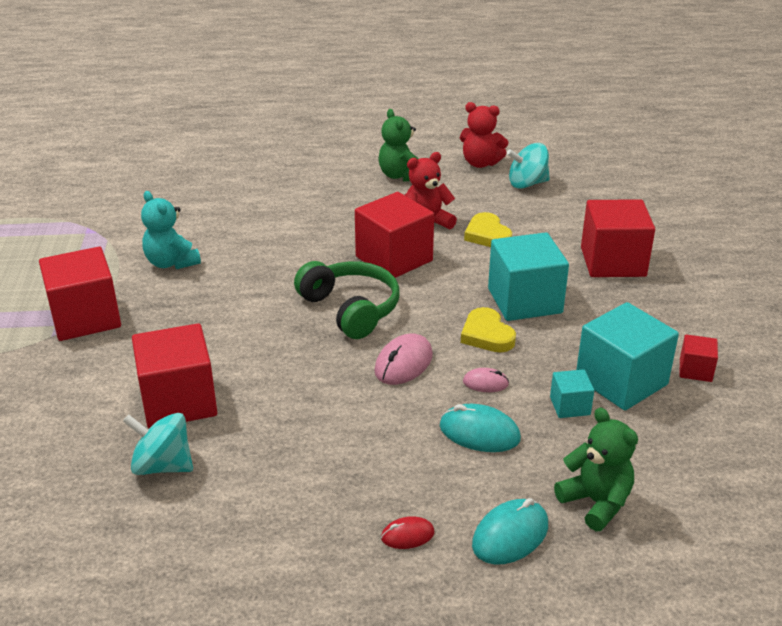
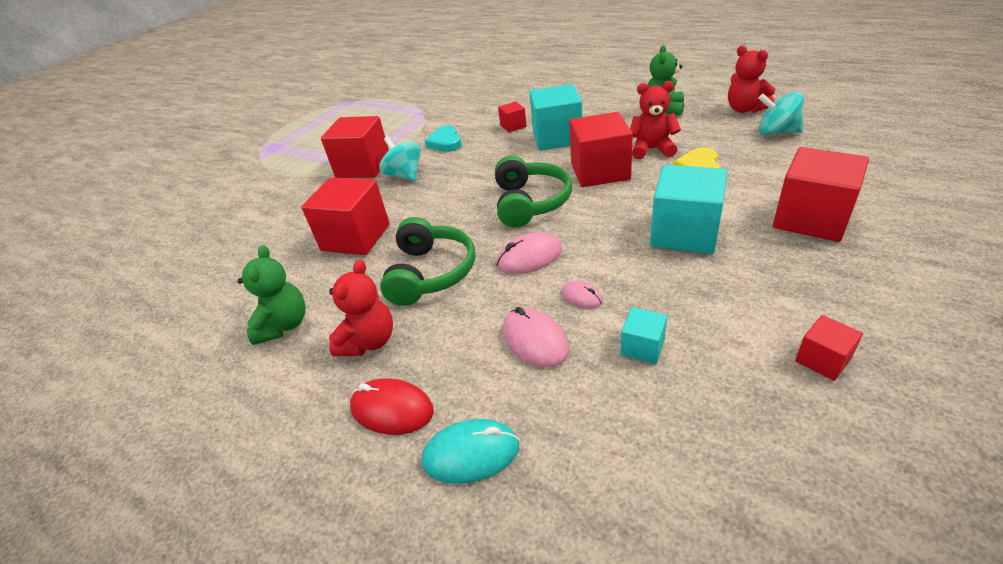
camera: 40 degrees right, 5 degrees up
turquoise spinning top [123,413,193,475] -> turquoise spinning top moved to [379,136,421,181]
turquoise teddy bear [141,191,201,269] -> turquoise heart [425,126,462,152]
red mouse [381,516,435,549] -> red mouse [350,378,434,435], size x1.71
turquoise mouse [439,404,521,452] -> pink mouse [503,307,569,368]
yellow heart [461,307,516,353] -> none
green teddy bear [554,408,638,531] -> green teddy bear moved to [237,245,306,345]
turquoise cube [576,302,679,410] -> turquoise cube moved to [529,84,582,151]
none -> red teddy bear [329,259,393,357]
none -> green headphones [380,217,475,306]
none -> red cube [498,102,526,132]

